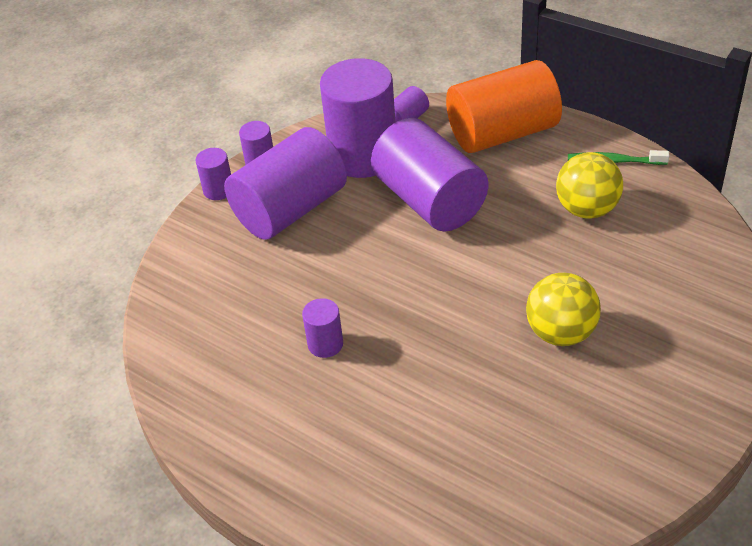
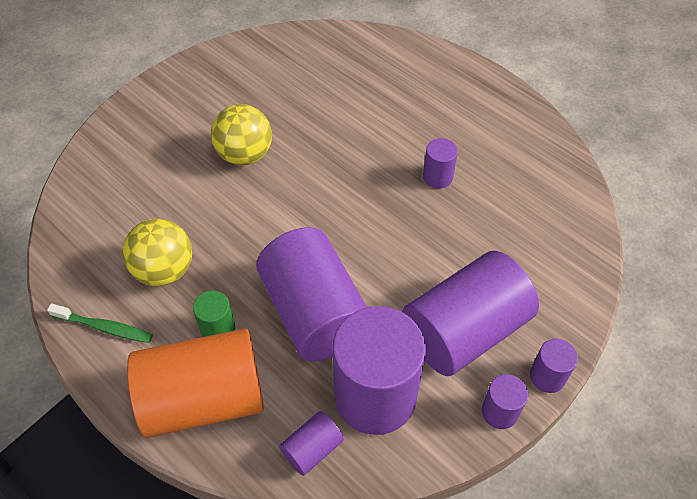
camera: 175 degrees left, 10 degrees up
none -> green cylinder [193,291,235,337]

